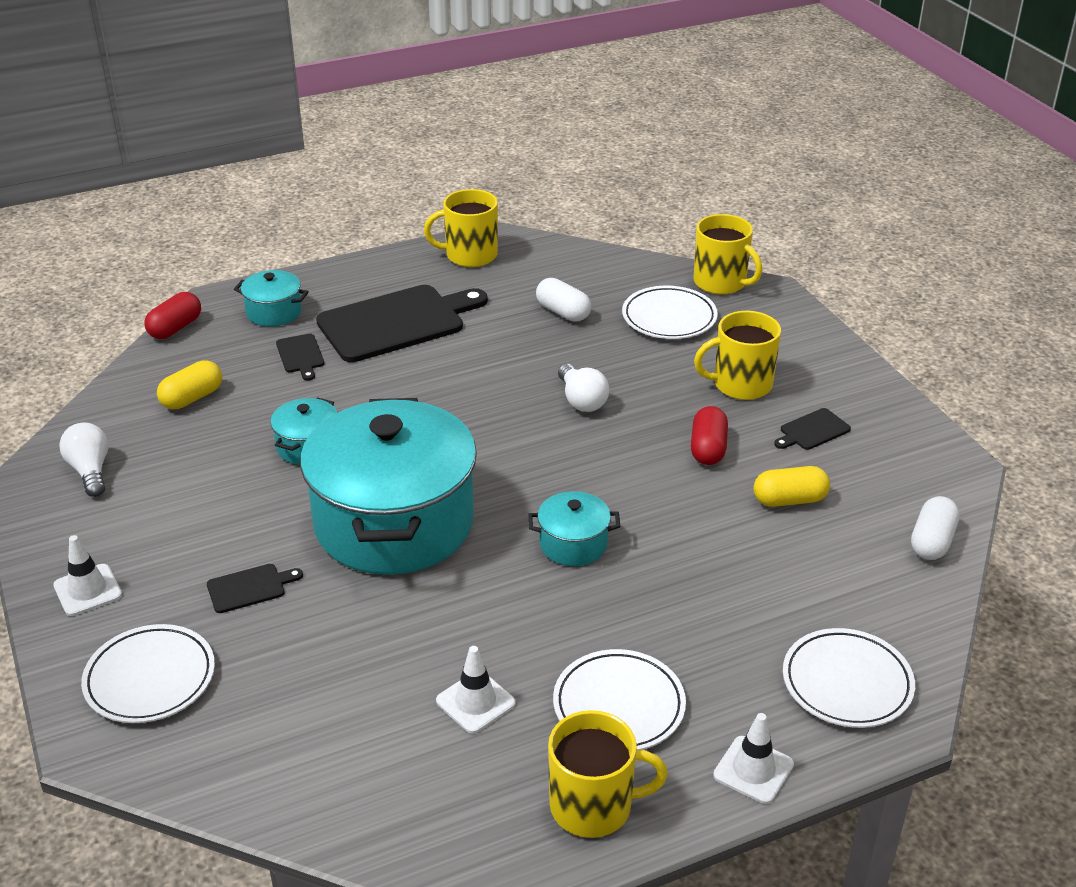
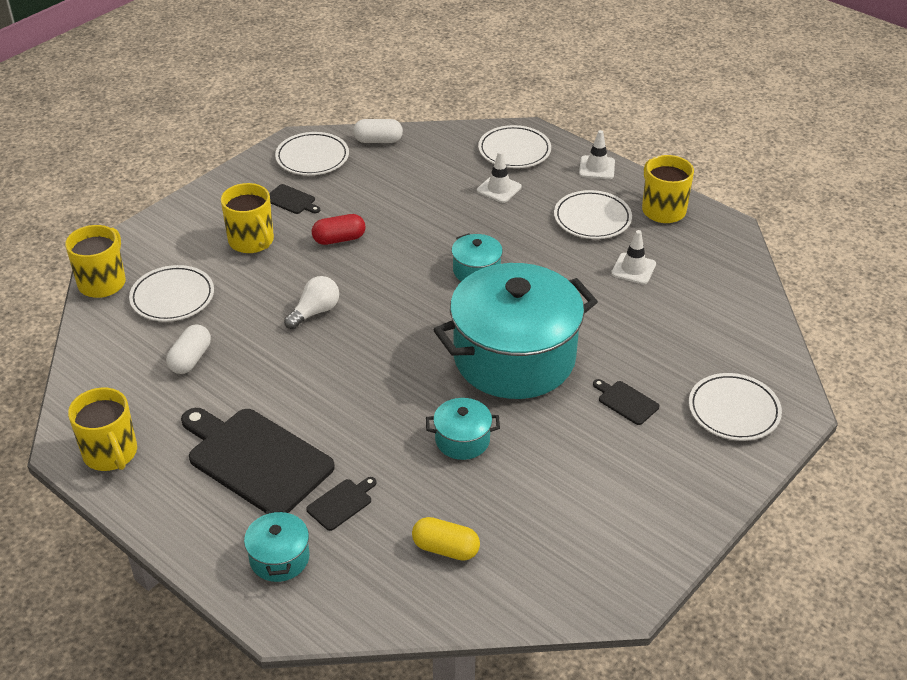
camera: 115 degrees left, 5 degrees up
white traffic cone [53,535,122,616] -> white traffic cone moved to [477,151,522,203]
white light bulb [59,423,108,497] -> none
red capsule [144,292,201,339] -> none
yellow capsule [753,466,830,507] -> none
none -> white plate [275,132,349,175]

